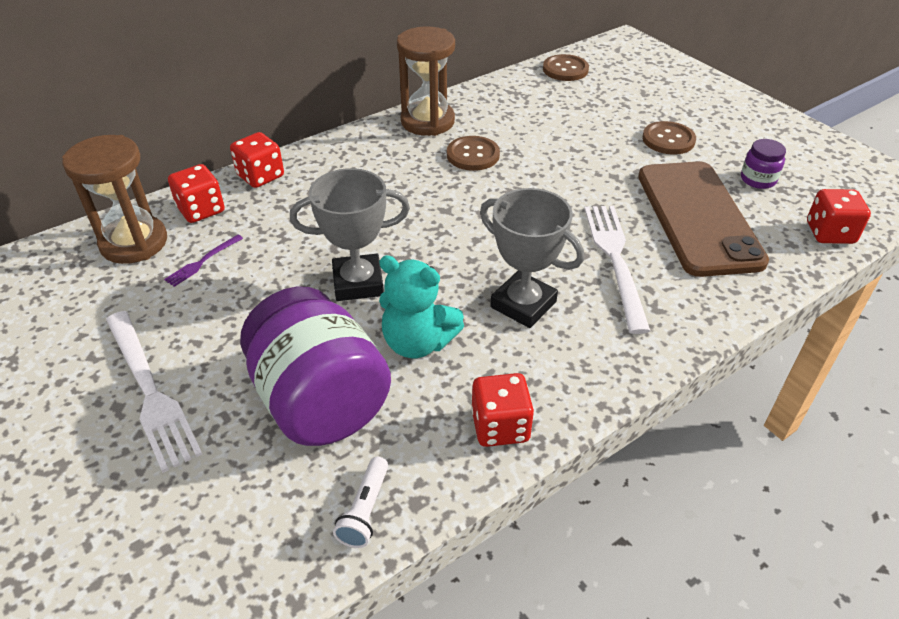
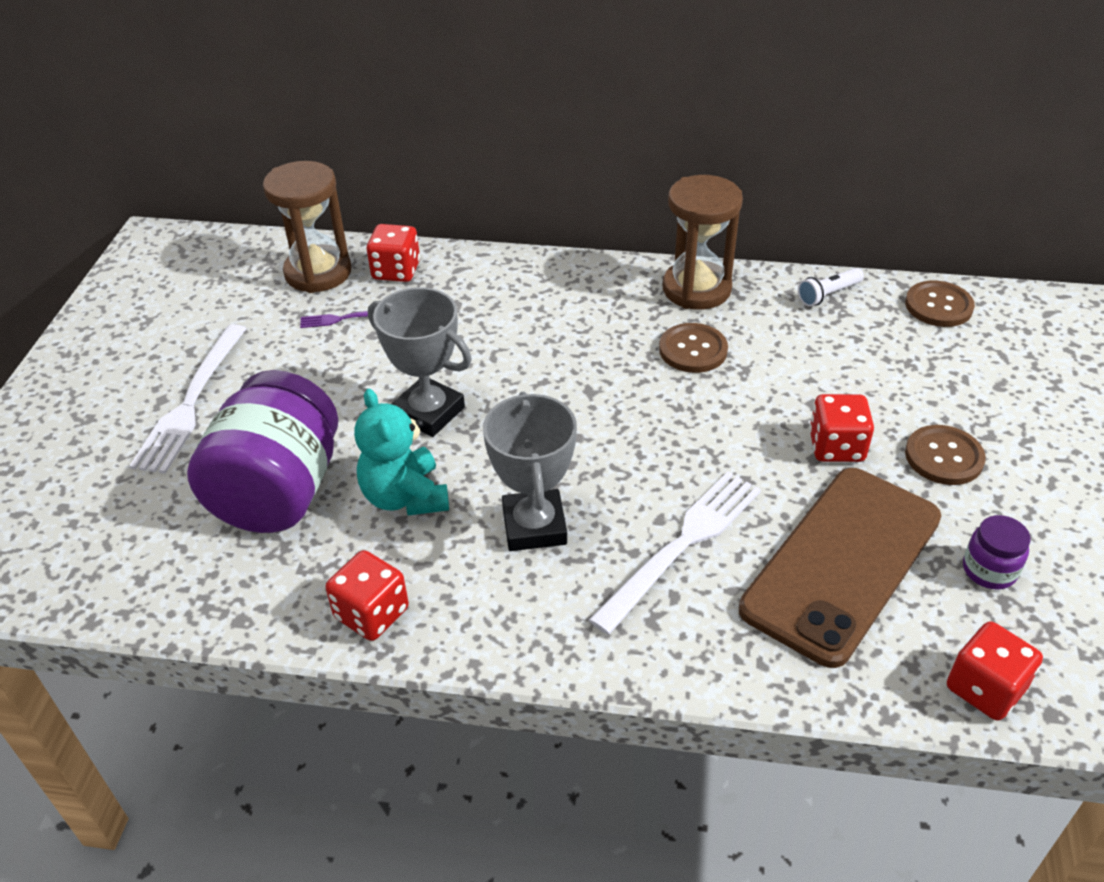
camera: 45 degrees right, 0 degrees up
red dice [230,132,284,188] -> red dice moved to [809,394,874,462]
white flashlight [333,457,388,548] -> white flashlight moved to [798,268,864,306]

